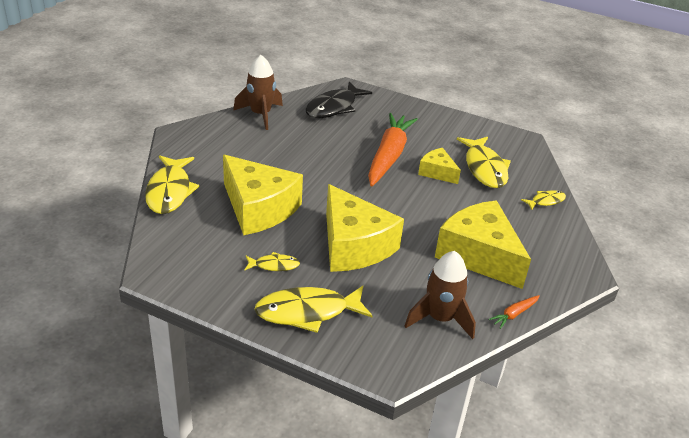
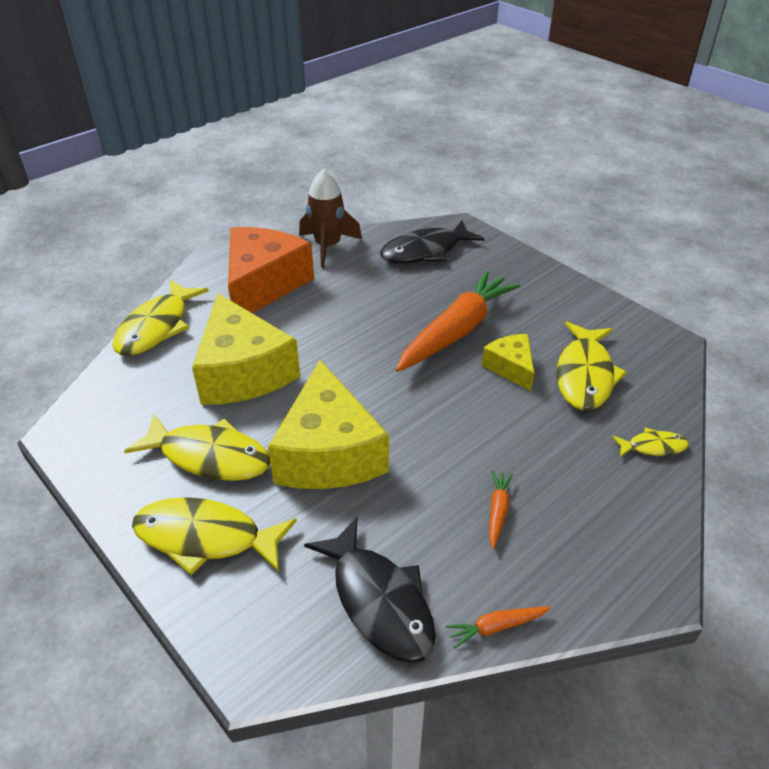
camera: 25 degrees right, 5 degrees up
yellow fish [245,252,300,271] -> yellow fish [124,414,270,481], size x1.97
brown rocket [405,251,476,339] -> black fish [304,517,436,663]
yellow cheese [435,200,531,289] -> orange carrot [489,470,513,549]
none -> orange cheese [228,227,314,313]

